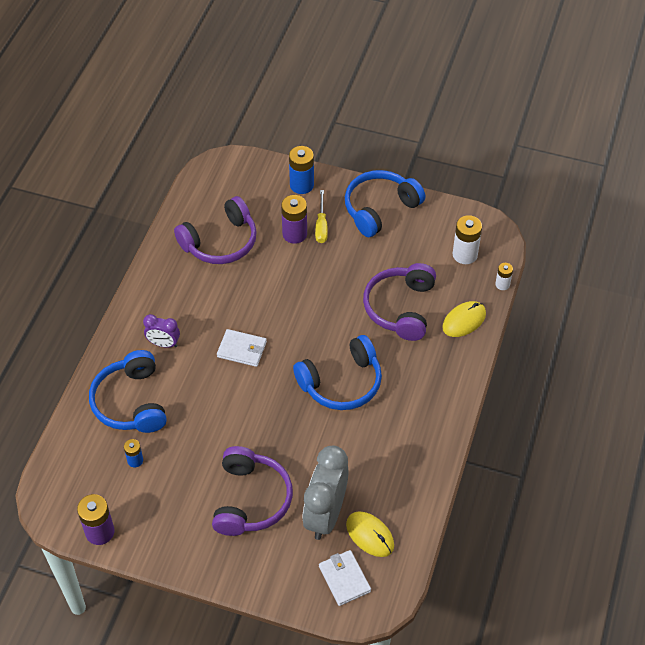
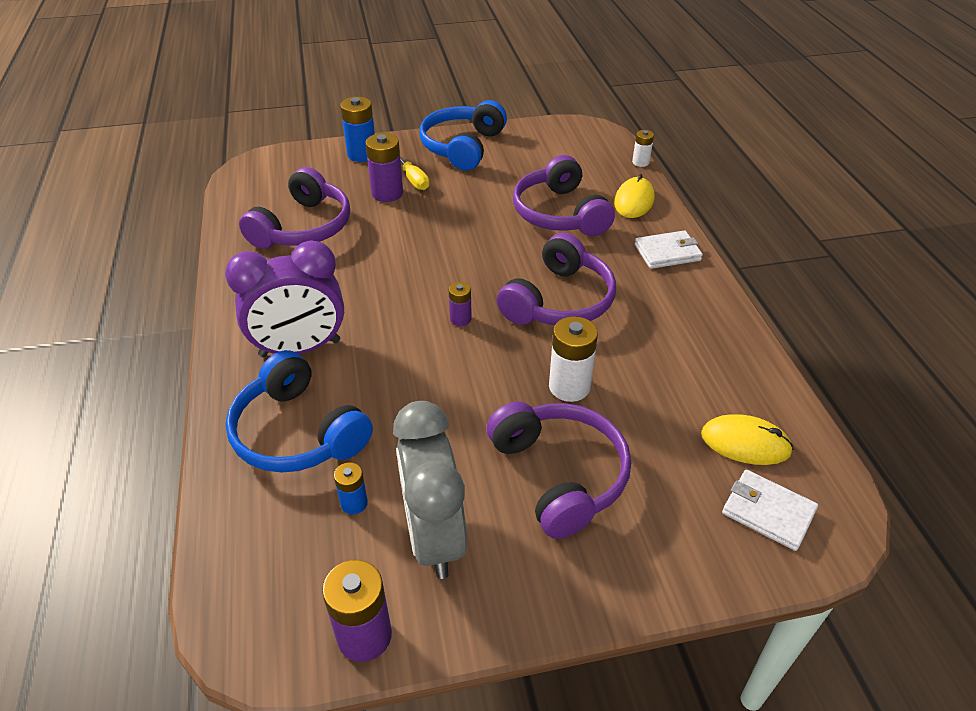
camera: 30 degrees left, 10 degrees down
purple clock [143,314,180,348] -> purple clock [225,240,344,357], size x1.92
white wallet [217,329,267,367] -> white wallet moved to [635,230,703,269]
blue headphones [293,335,382,410] -> purple headphones [497,233,616,325]
grey clock [302,446,349,540] -> grey clock moved to [393,401,467,579]
white battery [453,215,482,264] -> white battery moved to [549,316,598,402]
none -> purple battery [449,282,472,326]

